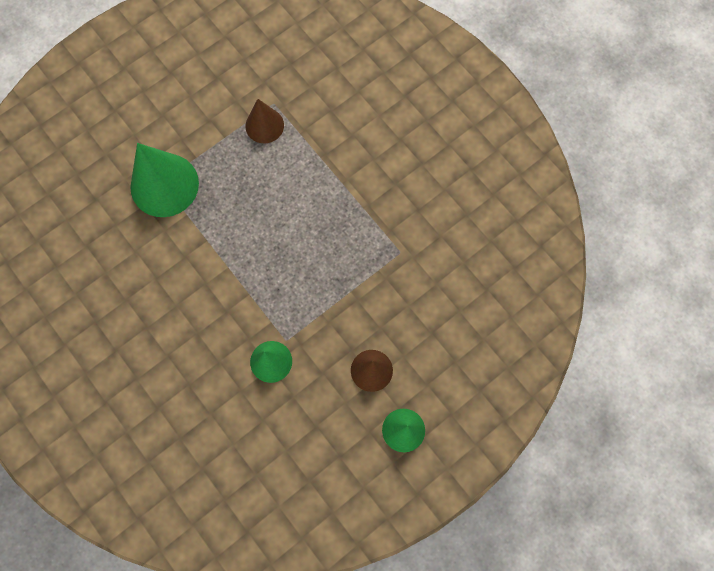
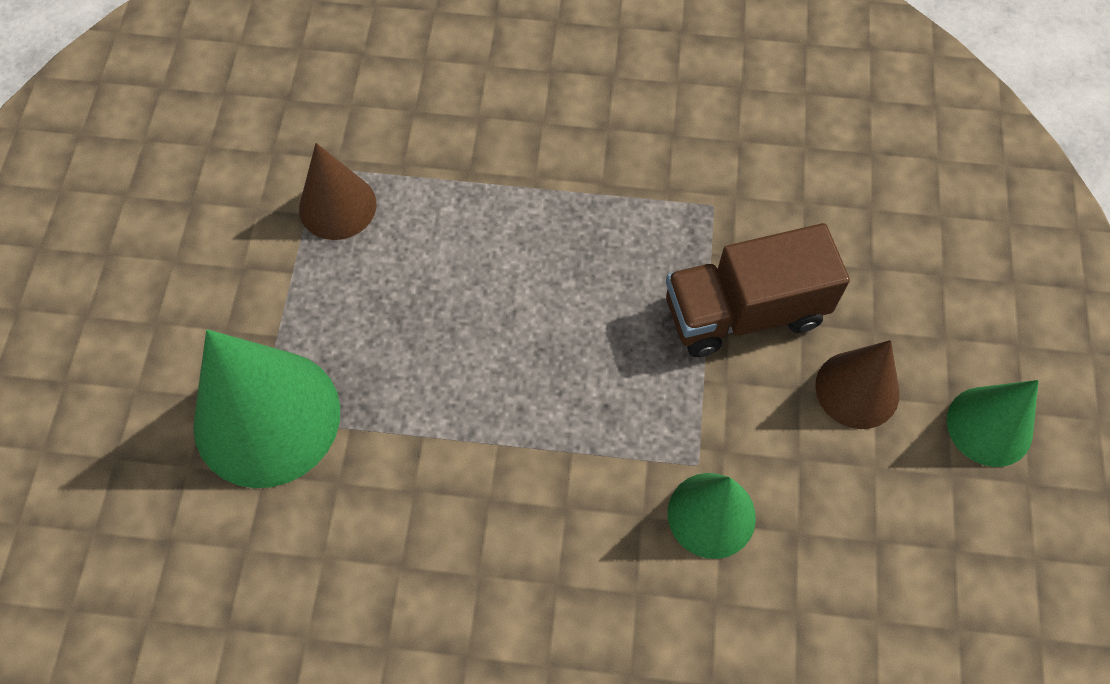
camera: 45 degrees left, 10 degrees down
none -> brown truck [666,223,850,357]

